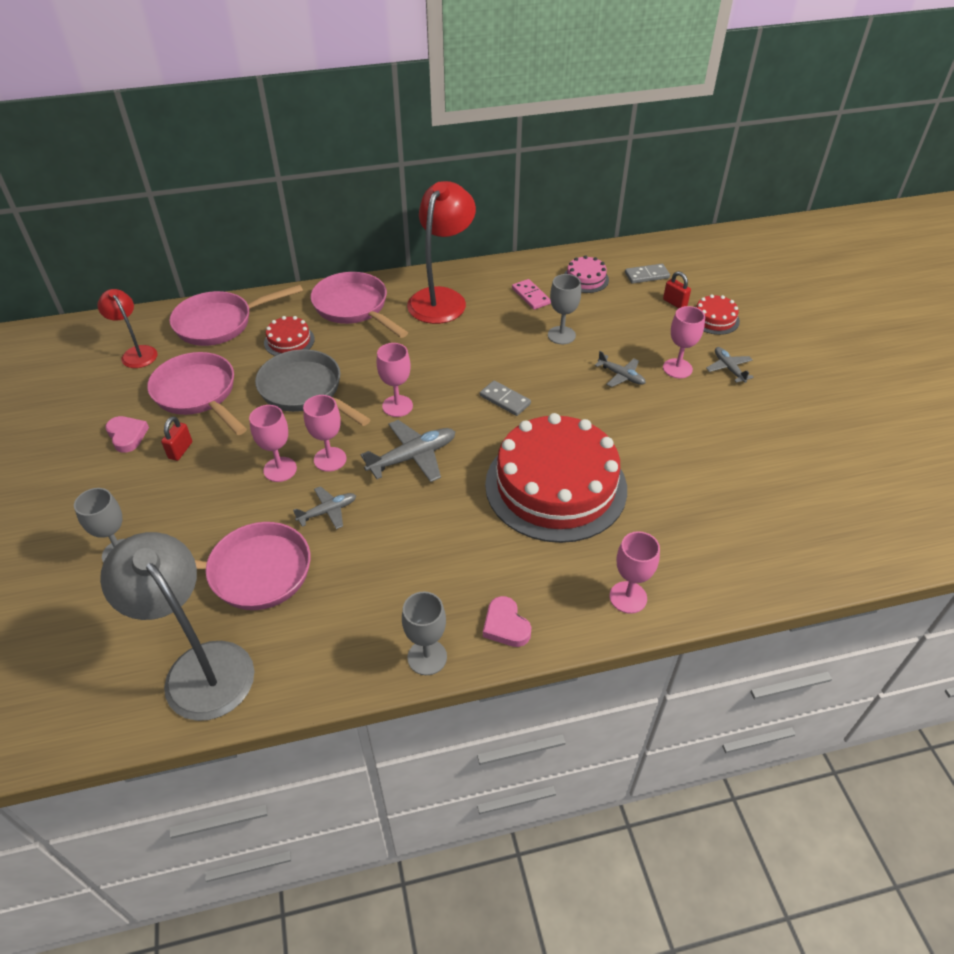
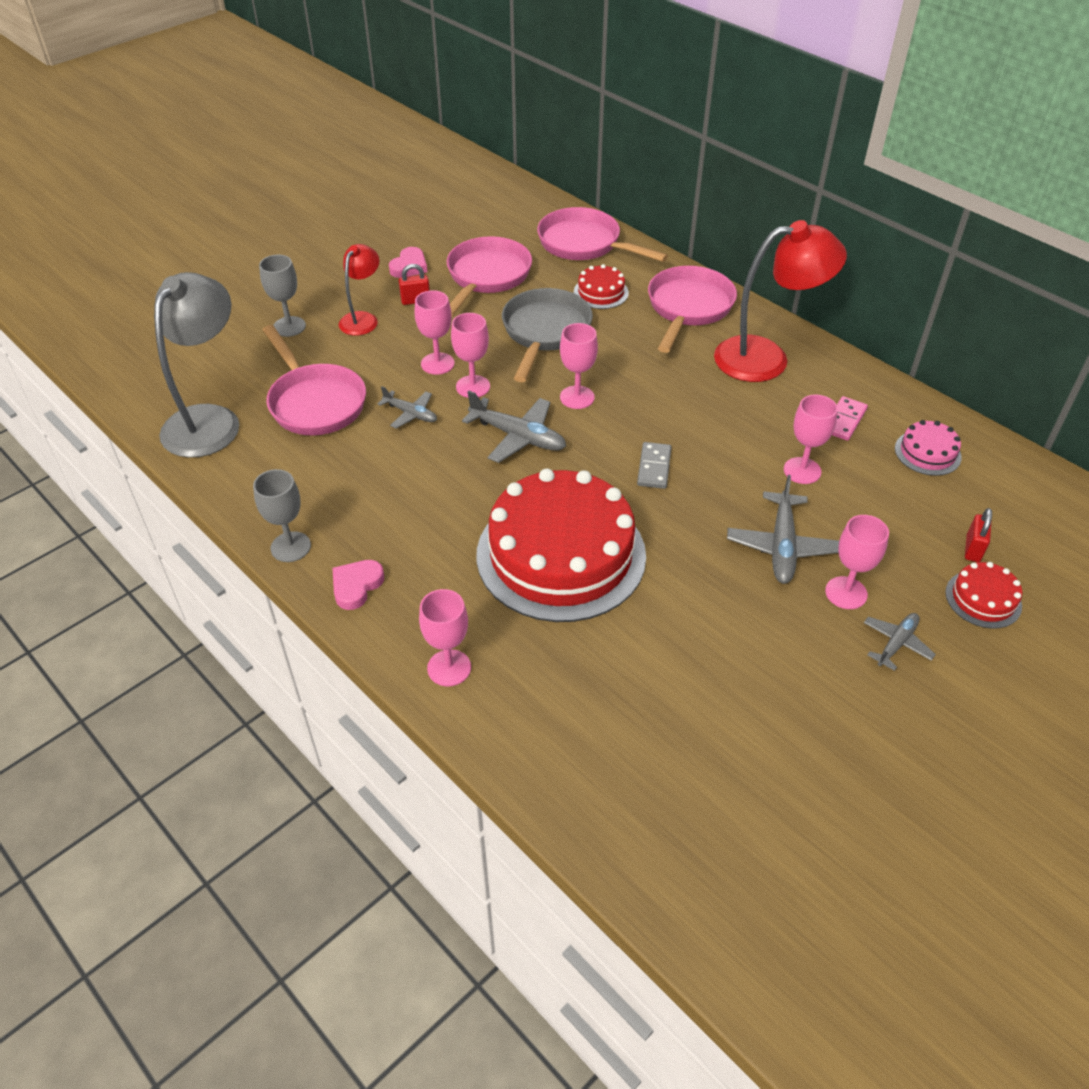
camera: 60 degrees right, 0 degrees up
red lamp [97,289,157,368] -> red lamp moved to [339,244,379,336]
grey goblet [548,274,581,344] -> pink goblet [784,395,838,484]
grey plane [594,351,646,387] -> grey plane [727,475,839,584], size x1.65
grey domino [625,264,670,284] -> none

